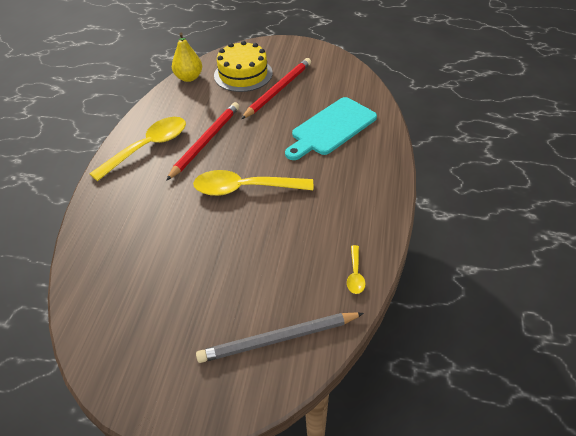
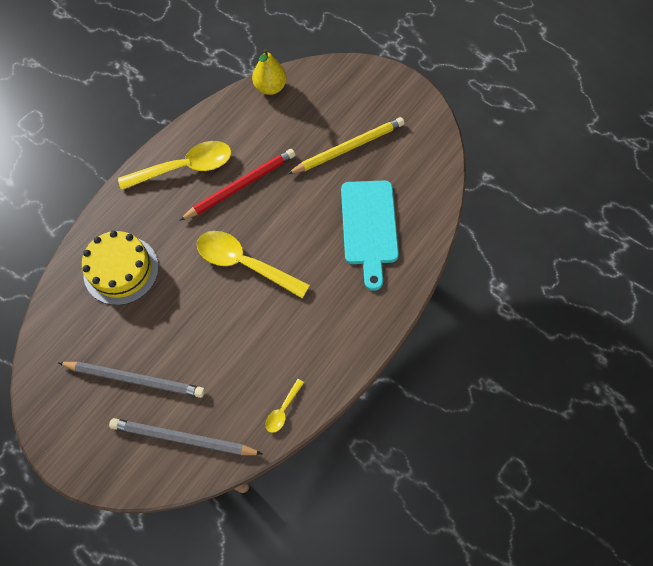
camera: 25 degrees right, 20 degrees up
yellow cake [214,41,273,92] -> yellow cake moved to [82,231,159,305]
red pencil [241,58,311,119] -> yellow pencil [288,117,405,174]
turquoise cutting board [285,97,377,160] -> turquoise cutting board turned 75 degrees counterclockwise [341,180,399,291]
none -> grey pencil [58,362,205,398]

